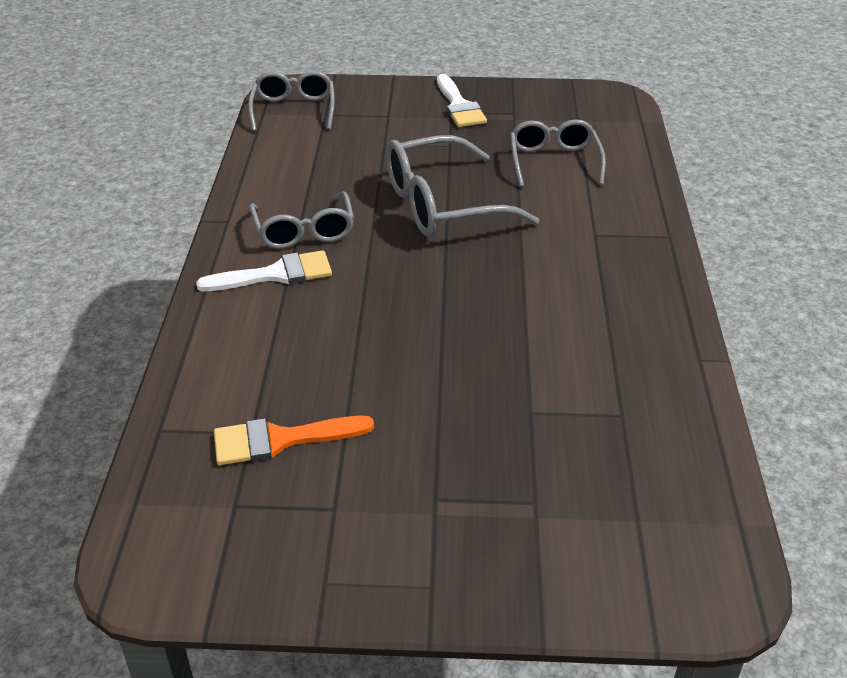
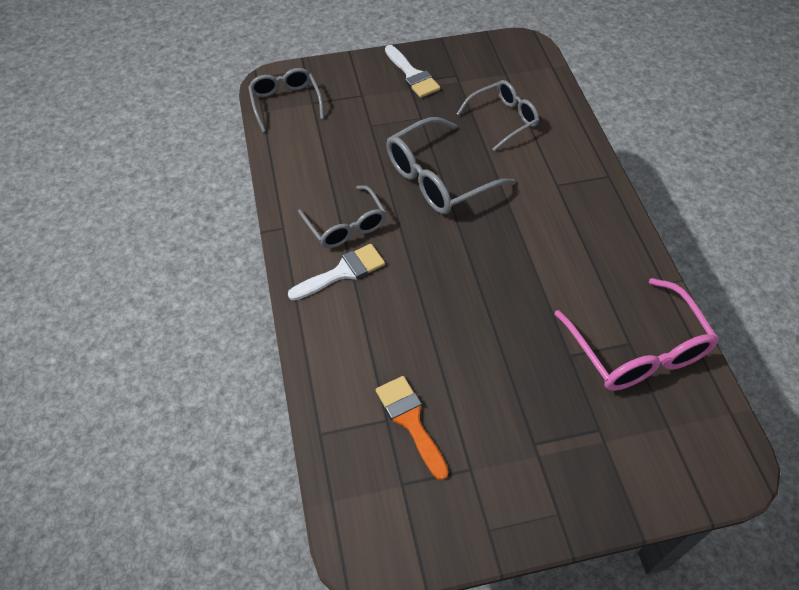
camera: 15 degrees left, 15 degrees up
orange brush [214,416,374,465] -> orange brush turned 90 degrees clockwise [376,376,449,480]
grey glasses [510,119,606,187] -> grey glasses turned 75 degrees clockwise [457,80,539,151]
none -> pink glasses [554,278,719,391]

